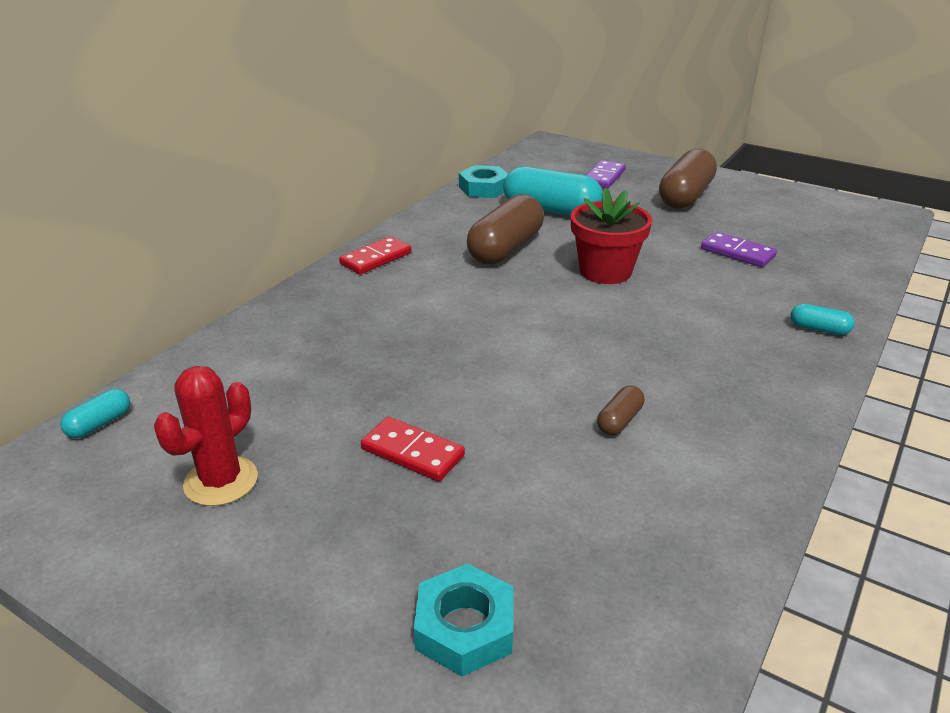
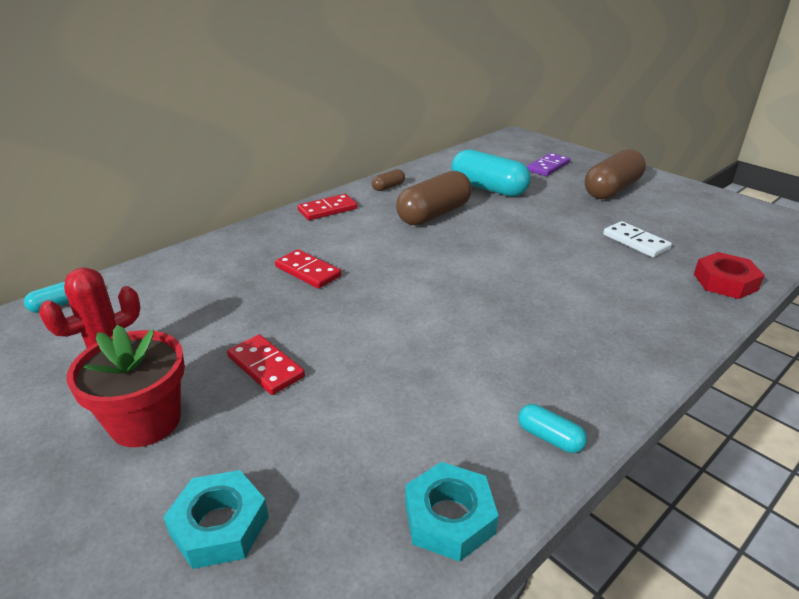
camera: 15 degrees right, 0 degrees up
turquoise nut [459,165,508,198] -> turquoise nut moved to [405,462,499,562]
red flower pot [571,188,652,284] -> red flower pot moved to [67,325,185,447]
brown capsule [597,385,644,435] -> brown capsule moved to [372,169,405,191]
purple domino [701,232,777,267] -> white domino [603,221,672,257]
turquoise capsule [790,304,855,335] -> turquoise capsule moved to [518,404,587,453]
none -> red domino [275,249,341,289]
none -> red nut [694,252,765,299]

